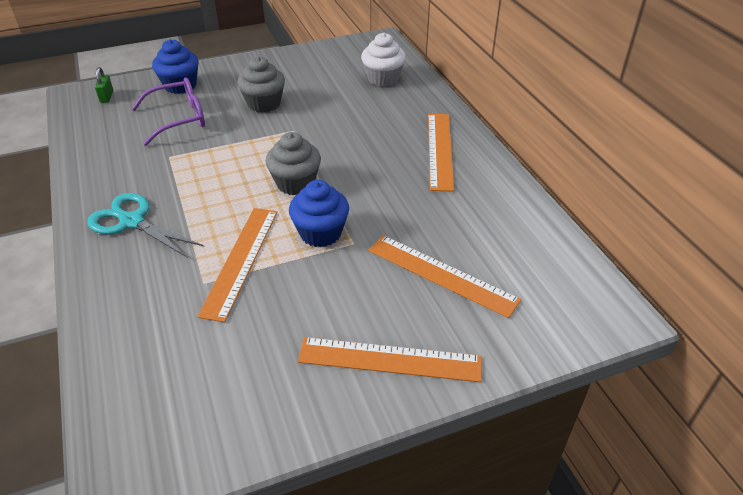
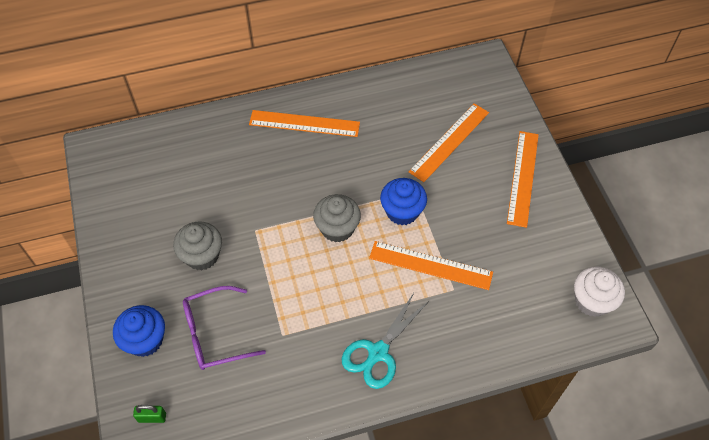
camera: 85 degrees left, 15 degrees up
purple glasses [131,77,205,146] -> purple glasses turned 90 degrees counterclockwise [183,286,266,370]
white cupcake [361,33,406,87] -> white cupcake moved to [574,266,625,317]

